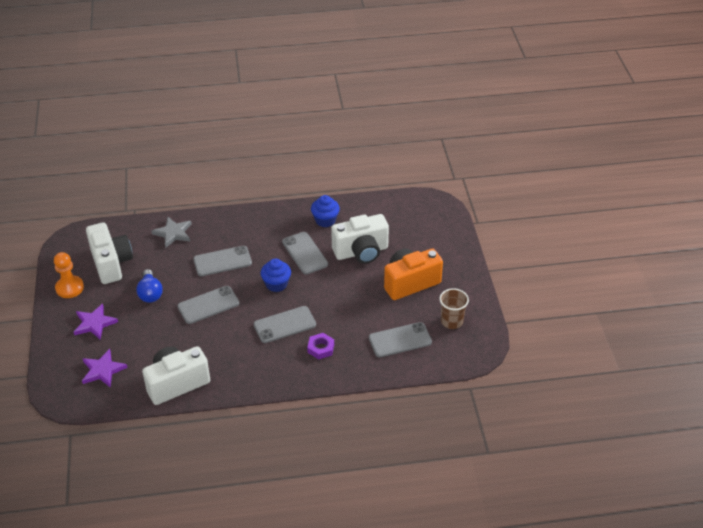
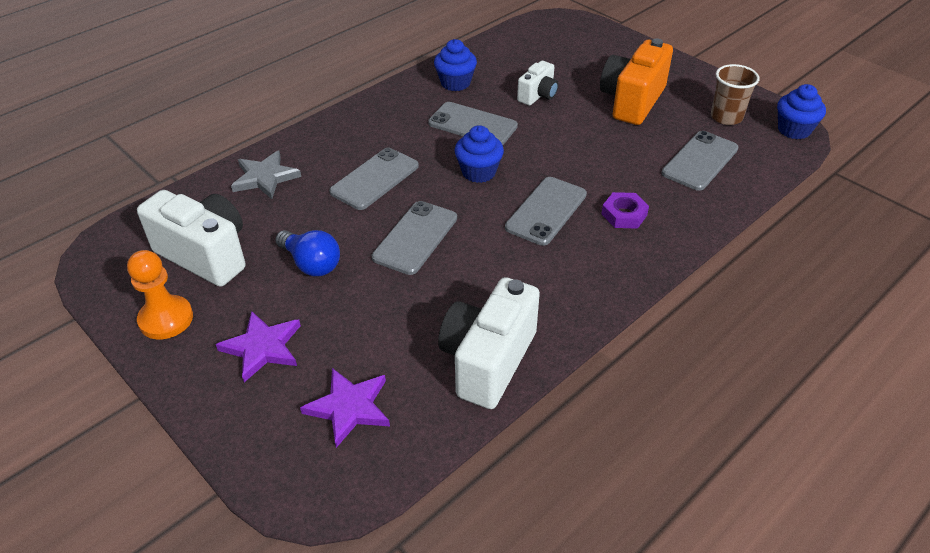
camera: 35 degrees left, 0 degrees up
white camera [331,214,389,264] -> white camera [517,61,559,105], size x0.55
none -> blue cupcake [777,84,826,139]

